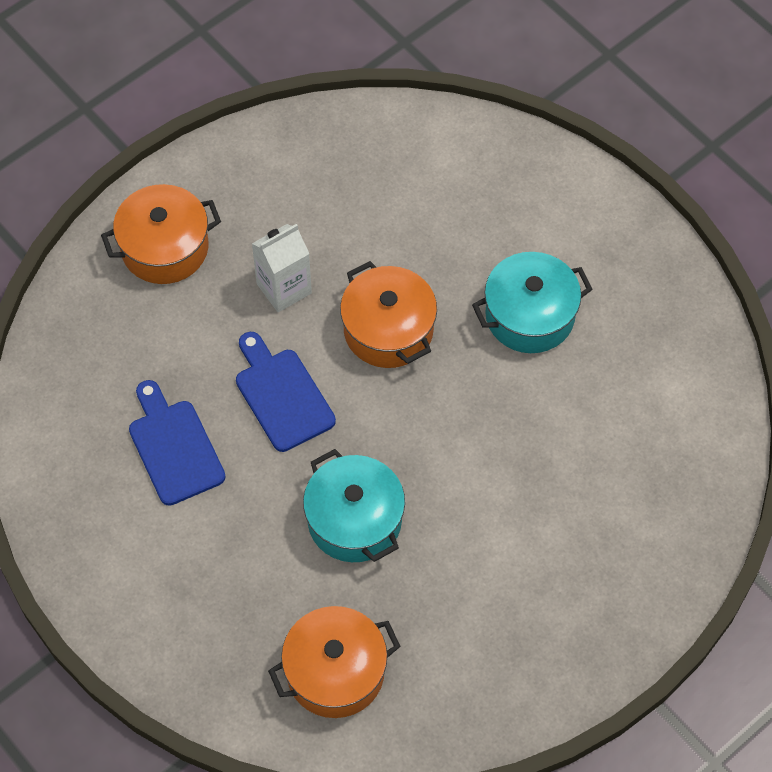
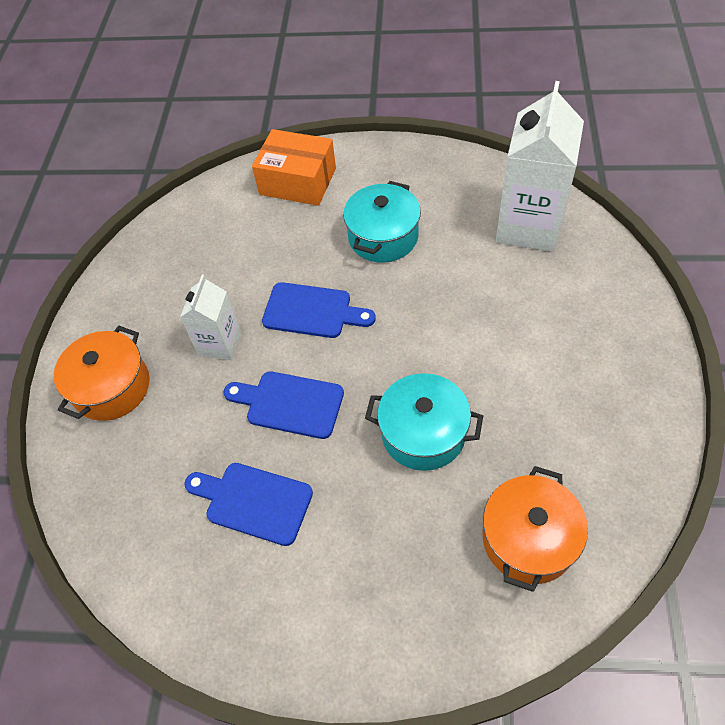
camera: 40 degrees left, 5 degrees down
orange pot [340,261,437,368] -> blue cutting board [262,282,376,338]
none -> orange box [252,129,336,206]
none -> white carton [496,81,584,252]

